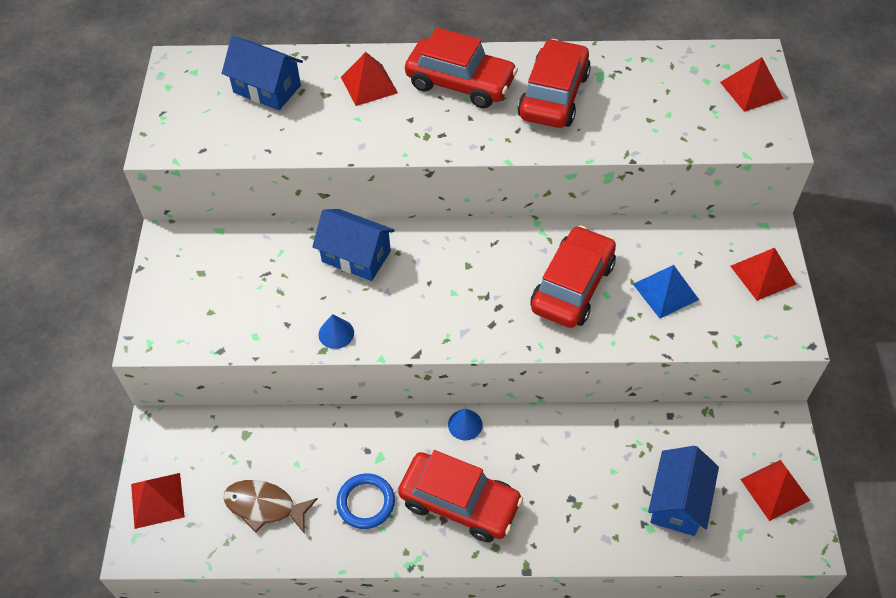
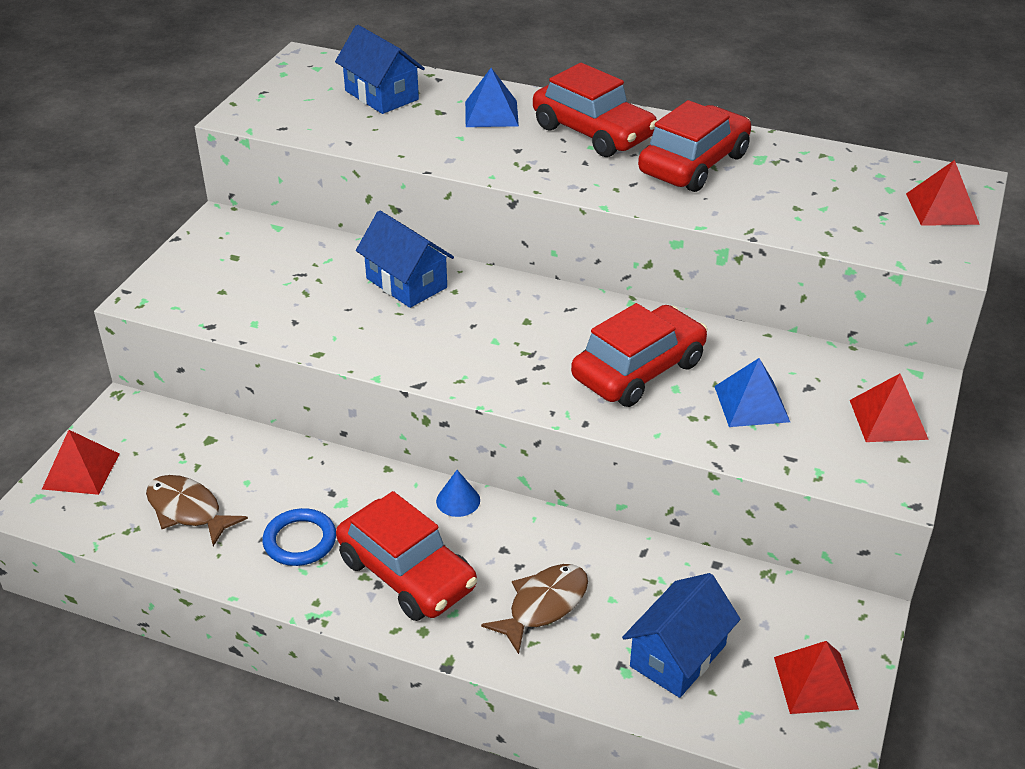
camera: 20 degrees right, 15 degrees down
blue cone [319,314,354,349] -> none
red pyramid [341,52,398,106] -> blue pyramid [465,68,519,127]
none -> brown fish [481,564,588,654]

